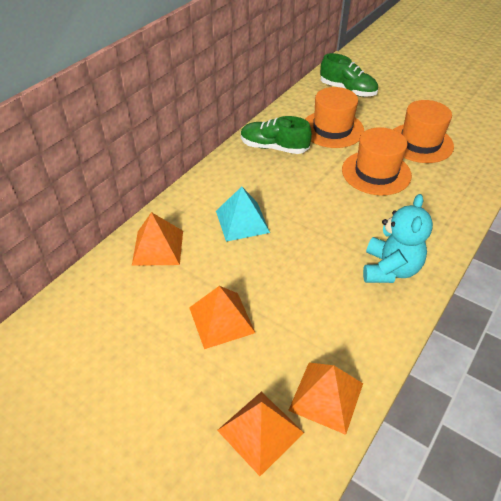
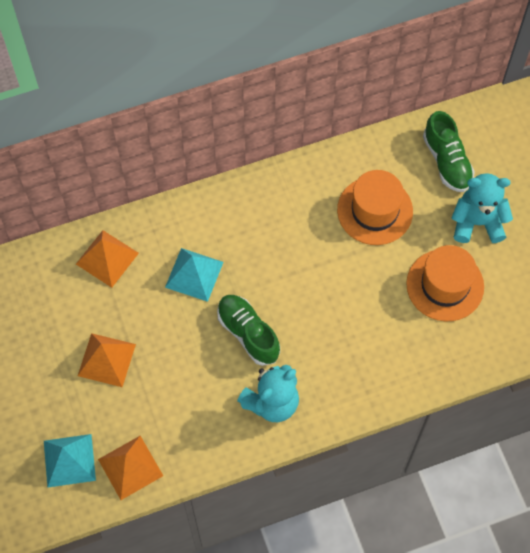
camera: 35 degrees right, 20 degrees up
orange pyramid [217,392,304,476] -> turquoise pyramid [44,434,96,488]
green shoe [241,116,312,154] -> green shoe moved to [217,295,280,366]
orange hat [342,127,412,195] -> none
none -> turquoise teddy bear [451,173,513,243]

